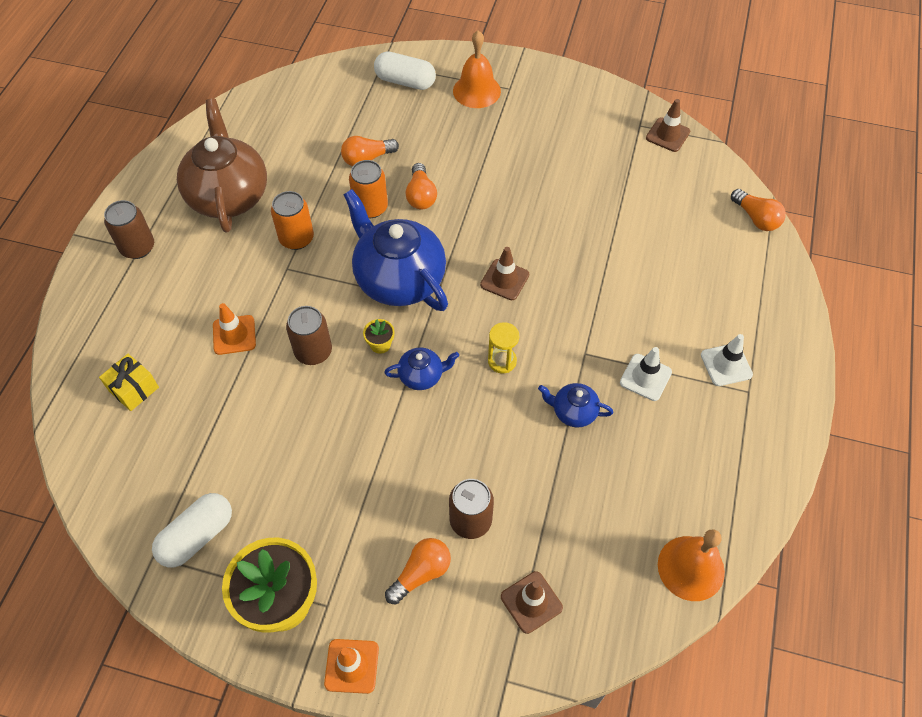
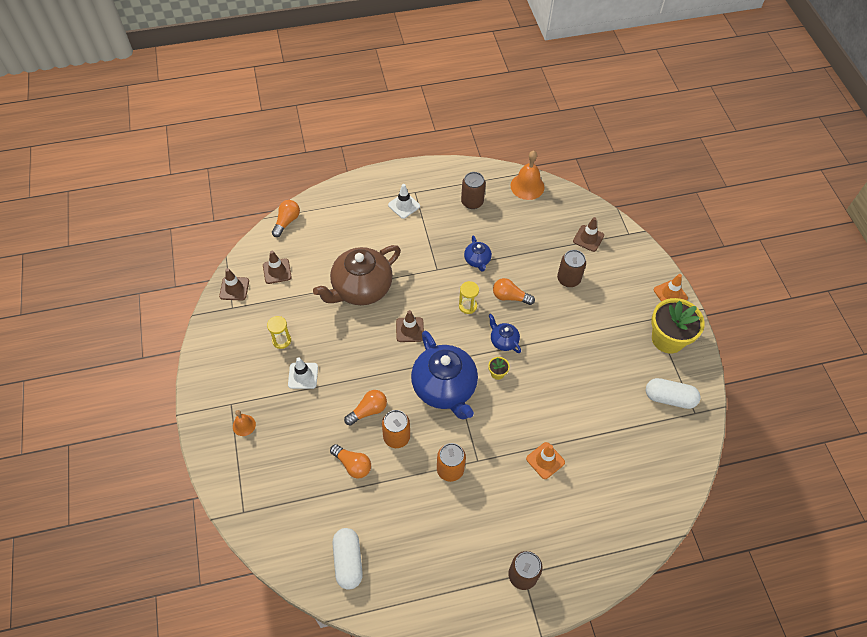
camera: 120 degrees left, 0 degrees up
yellow gift [99,354,159,411] -> none
brown teapot [177,99,267,233] -> brown teapot moved to [313,245,401,305]
brown can [286,306,332,365] -> brown can moved to [461,172,486,209]
blue teapot [343,189,448,311] -> blue teapot turned 45 degrees counterclockwise [411,331,478,420]
white capsule [374,51,436,90] -> white capsule moved to [332,528,363,590]
orange light bulb [385,538,451,604] -> orange light bulb moved to [493,278,535,305]
orange bell [453,30,501,108] -> orange bell [233,410,256,436], size x0.56
white traffic cone [620,347,672,401] -> white traffic cone moved to [288,357,318,389]
none -> brown traffic cone [263,251,292,284]
none -> yellow hourglass [267,316,291,349]

